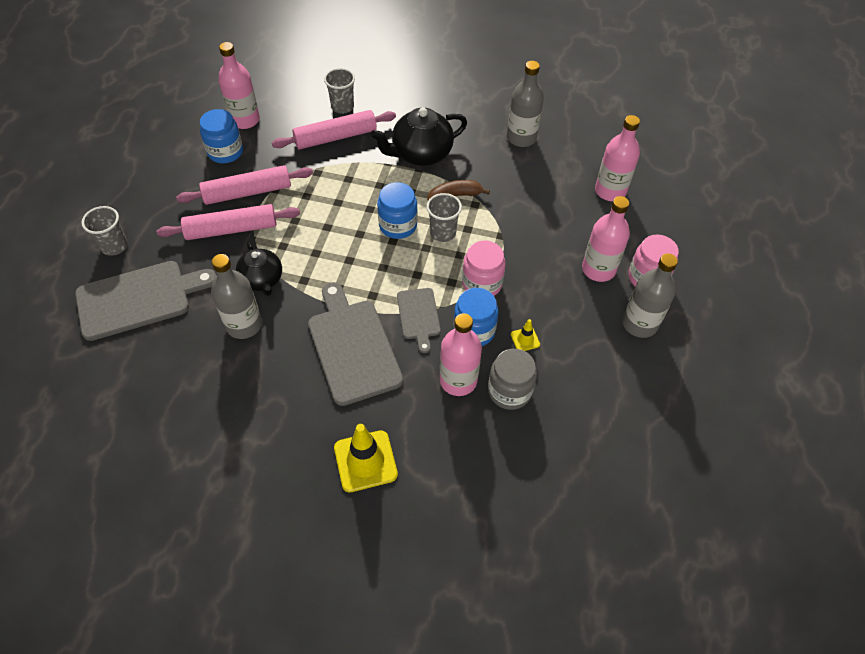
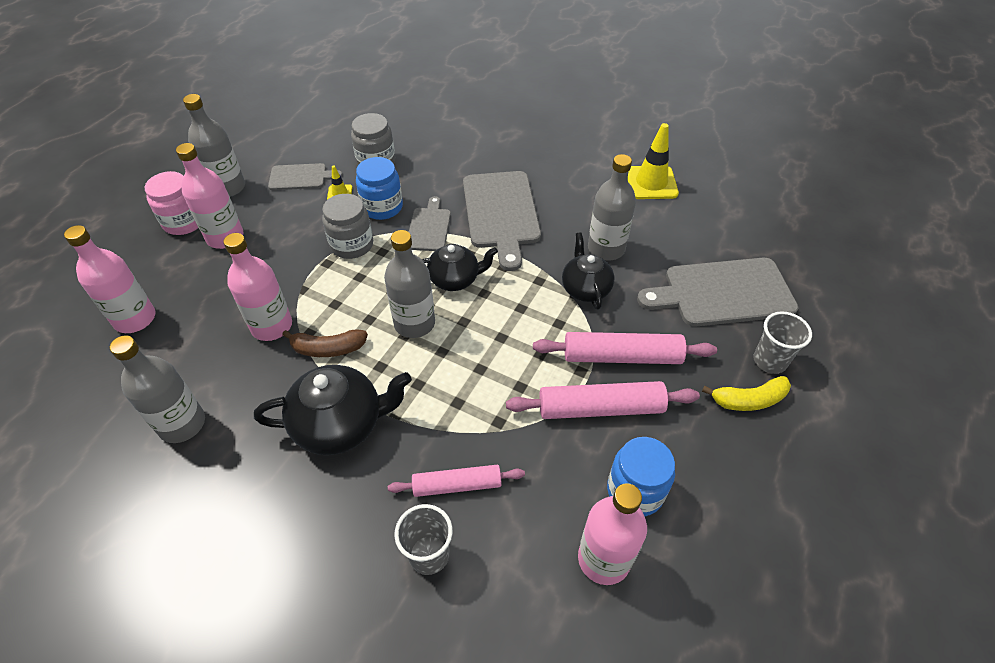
camera: 165 degrees left, 5 degrees down
pink rolling pin [272,110,396,149] -> pink rolling pin [388,465,525,497], size x0.66
yellow traffic cone [334,424,398,492] -> yellow traffic cone moved to [628,123,679,199]
blue jar [377,182,418,239] -> grey bottle [384,230,435,338]
grey cup [427,193,462,242] -> none
pink bottle [440,313,482,396] -> pink bottle moved to [223,233,292,341]
pink jar [462,241,506,296] -> grey jar [322,194,373,259]
none -> grey cutting board [268,163,343,190]
none -> black teapot [422,244,498,291]
none -> yellow banana [702,376,791,411]

